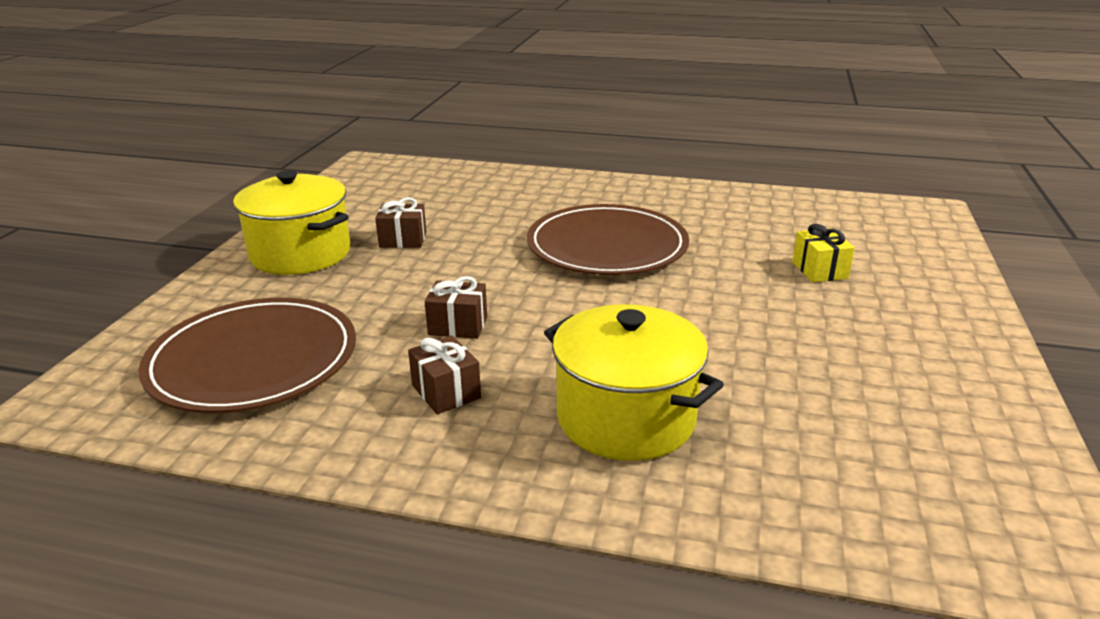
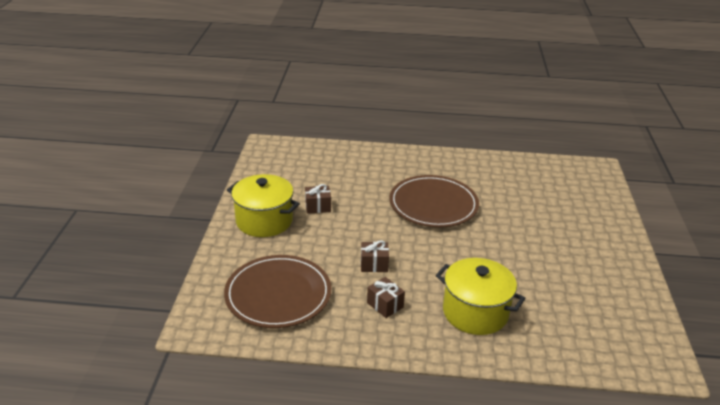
camera: 10 degrees left, 5 degrees up
yellow gift [792,224,855,282] -> none

